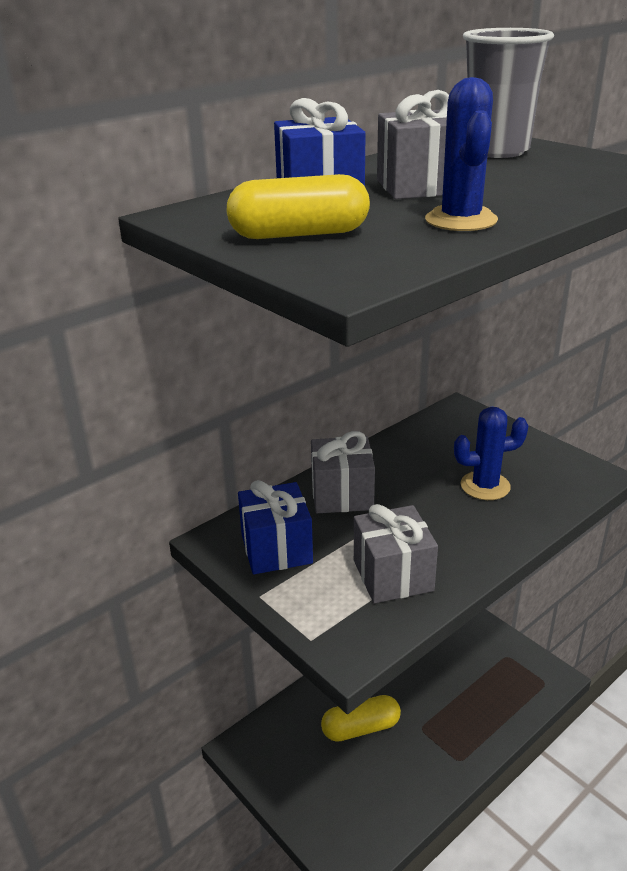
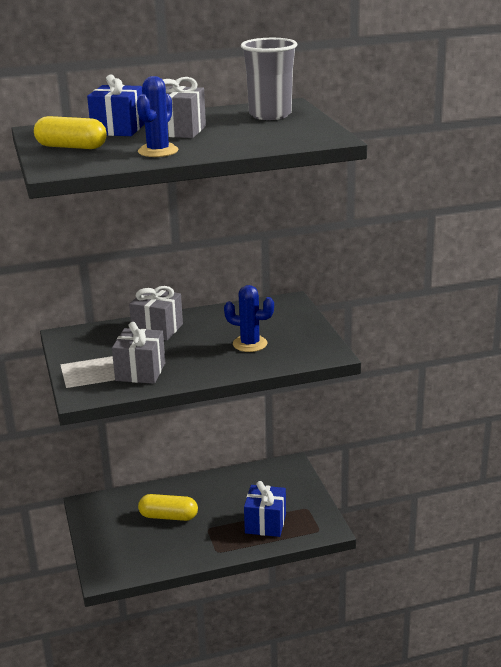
camera: 25 degrees right, 5 degrees down
blue gift [238,480,313,574] -> blue gift moved to [244,481,286,537]

